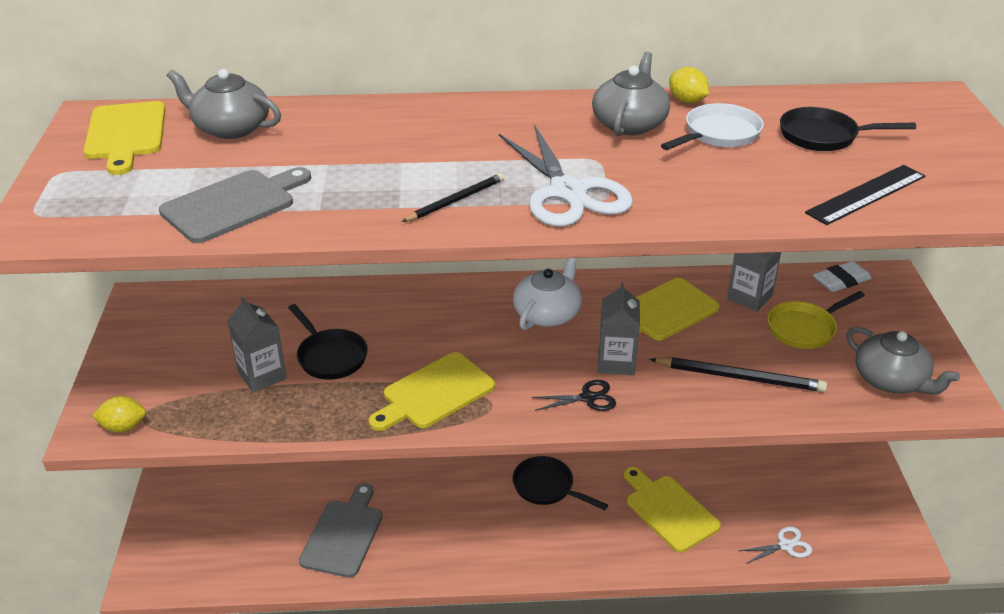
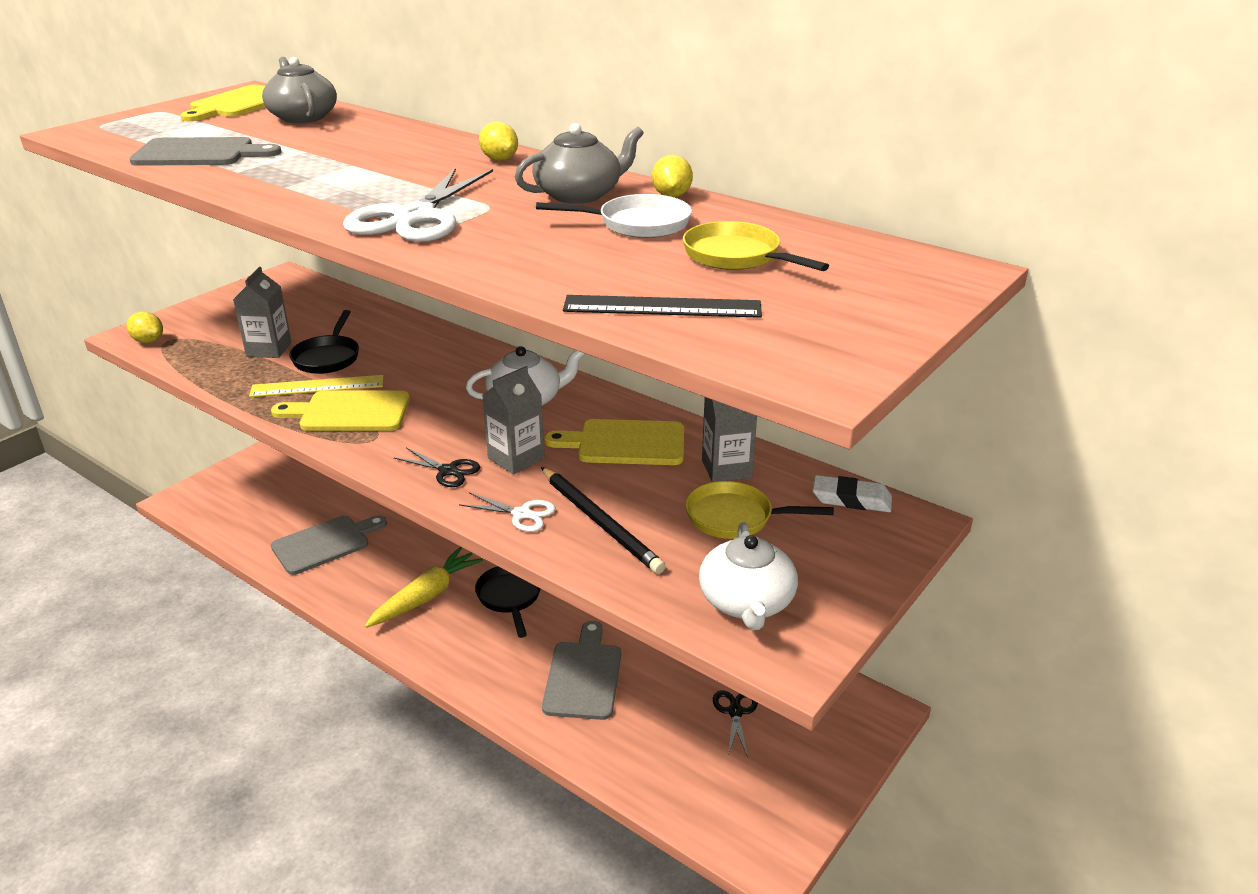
camera: 40 degrees right, 5 degrees down
black pencil [402,173,504,222] -> none
yellow cutting board [624,467,721,552] -> grey cutting board [542,621,621,720]
white scissors [739,527,812,564] -> white scissors moved to [459,492,556,532]
black pan [780,107,916,151] -> yellow pan [683,221,829,271]
grey teapot [846,327,960,394] -> white teapot [699,522,798,630]
none -> yellow ruler [249,375,384,397]
none -> yellow carrot [365,547,483,628]
none -> yellow lemon [479,122,518,161]
none -> black scissors [713,690,758,757]

